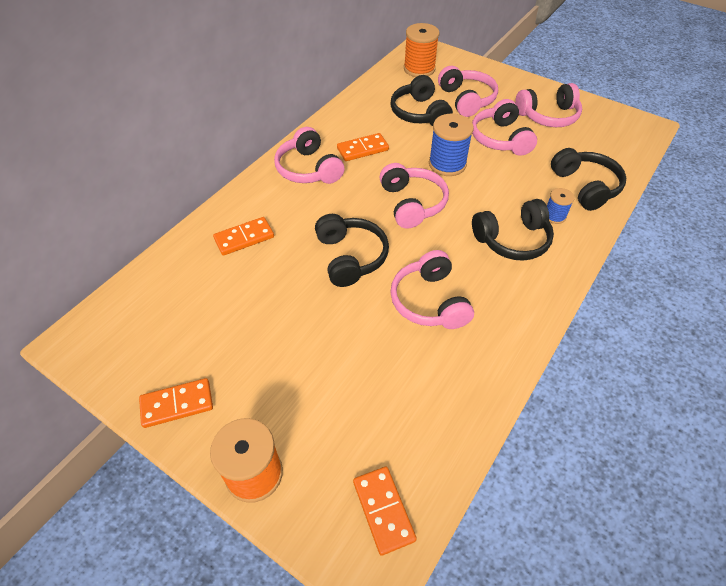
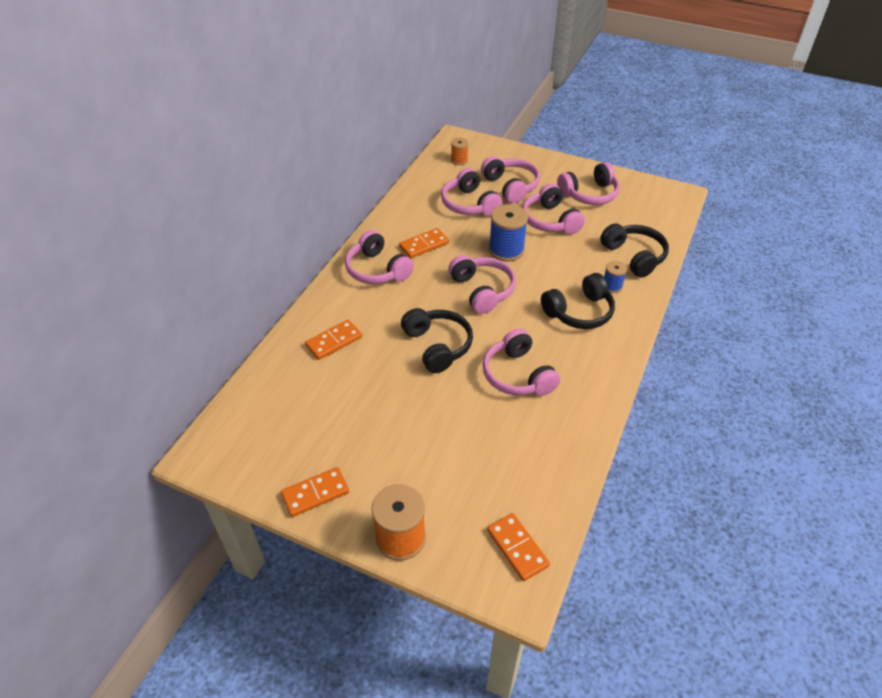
camera: 10 degrees left, 5 degrees down
black headphones [391,75,453,126] -> pink headphones [441,168,503,216]
orange spool [404,23,439,77] -> orange spool [451,138,469,165], size x0.55

